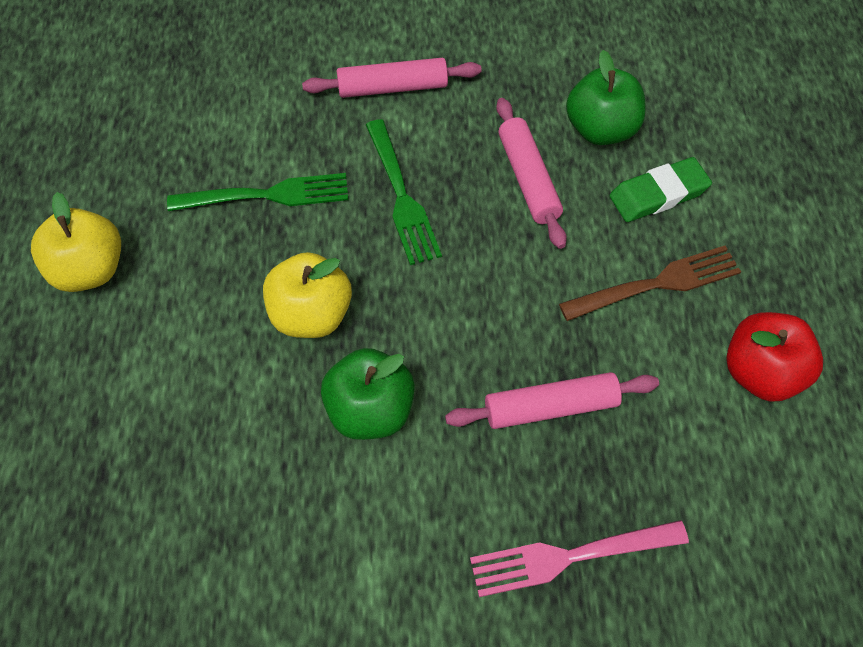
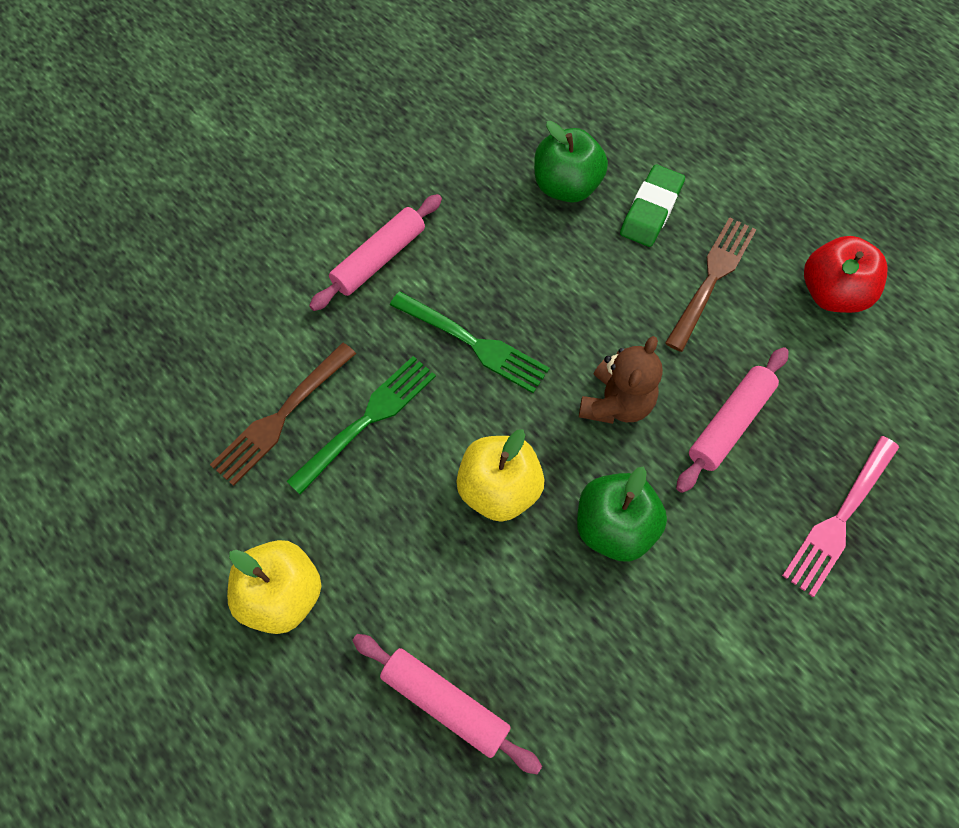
camera: 40 degrees left, 5 degrees up
pink rolling pin [496,98,567,249] -> pink rolling pin moved to [352,634,542,774]
none -> brown fork [210,343,356,486]
none -> brown teddy bear [579,336,663,424]

